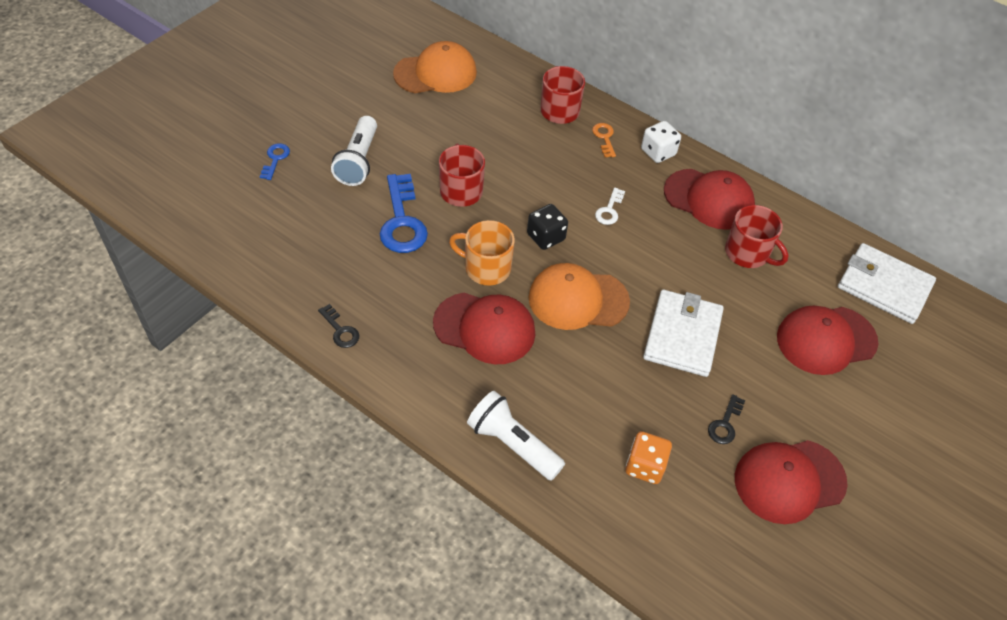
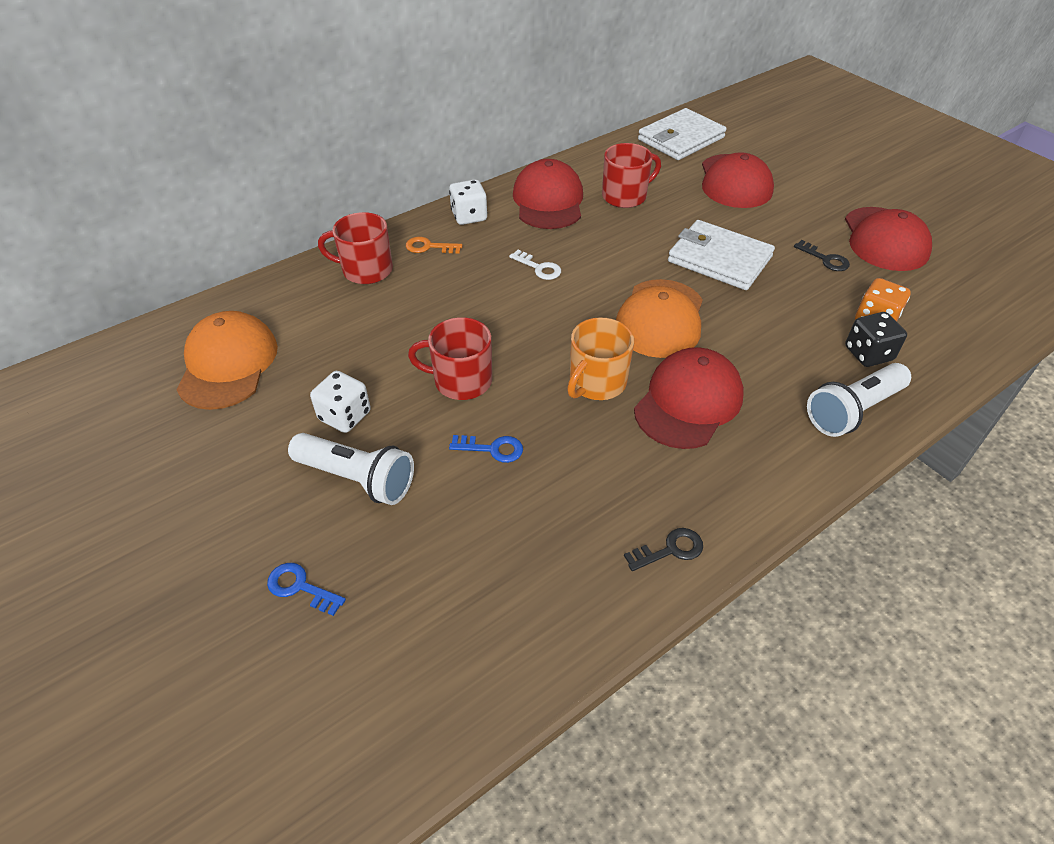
camera: 70 degrees left, 5 degrees down
blue key [380,174,428,253] -> blue key [449,435,523,463], size x0.50
black dice [527,204,568,250] -> black dice moved to [845,312,907,367]
red cap [664,169,755,230] -> red cap turned 45 degrees counterclockwise [513,159,583,229]
none -> white dice [310,371,371,433]

